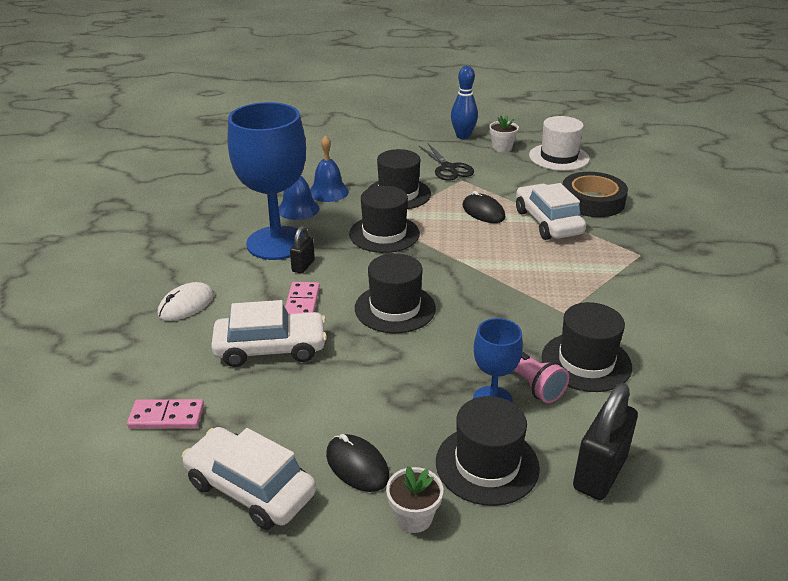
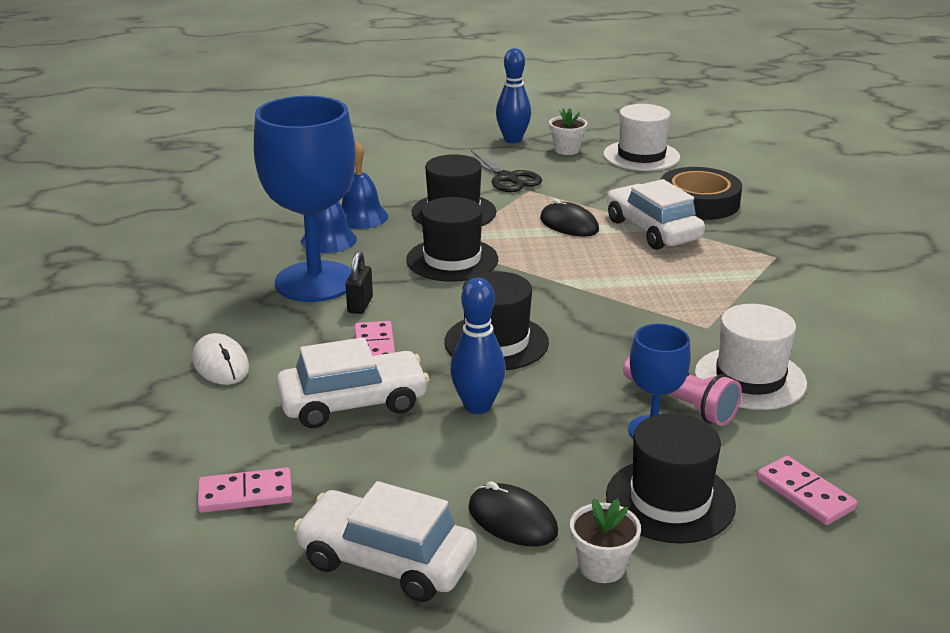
camera: 10 degrees left, 5 degrees down
white mouse [158,282,214,321] -> white mouse turned 60 degrees counterclockwise [192,333,249,385]
black hat [542,302,632,392] -> white hat [695,304,807,410]
black padlock [573,383,638,500] -> pink domino [757,456,857,525]
none -> blue bowling pin [450,278,506,414]

